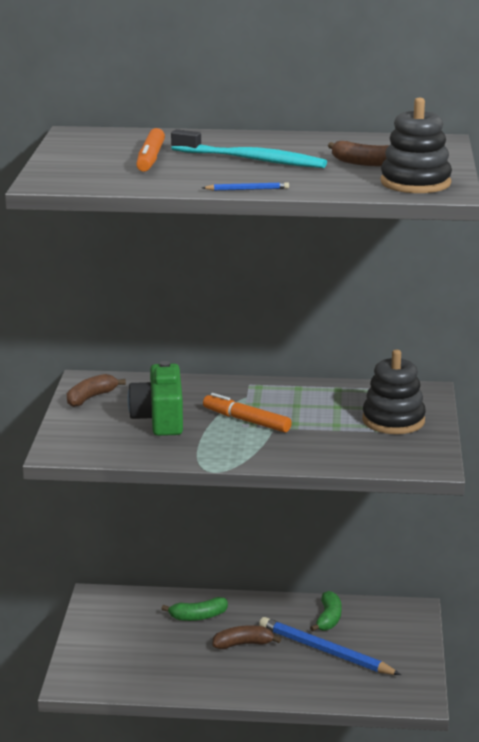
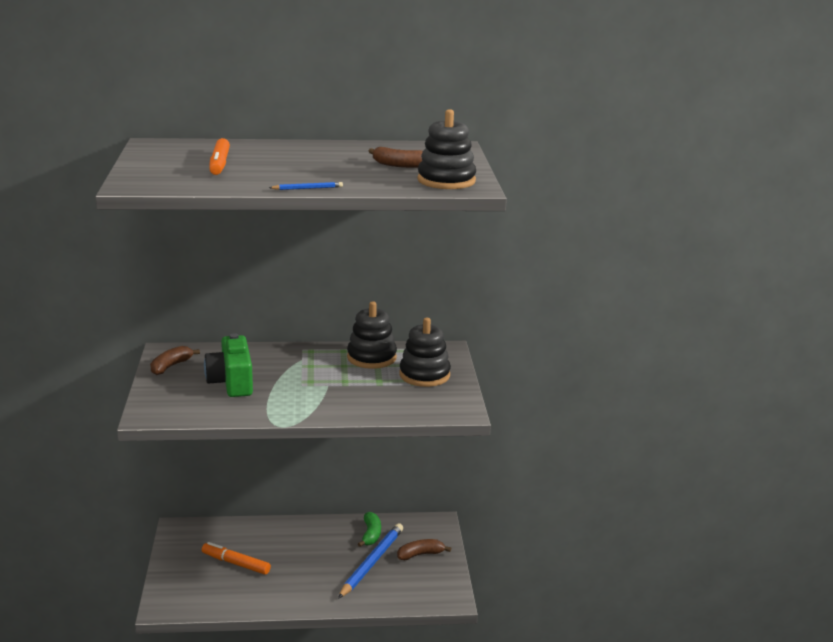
camera: 10 degrees left, 0 degrees up
green banana [161,597,228,621] -> none
turquoise toothbrush [171,129,327,168] -> none
orange marker [203,393,292,433] -> orange marker moved to [202,542,271,575]
brown banana [213,625,281,649] -> brown banana moved to [397,539,451,560]
blue pencil [259,617,401,675] -> blue pencil turned 90 degrees clockwise [338,523,403,599]
none -> black stacking toy [347,301,397,369]

